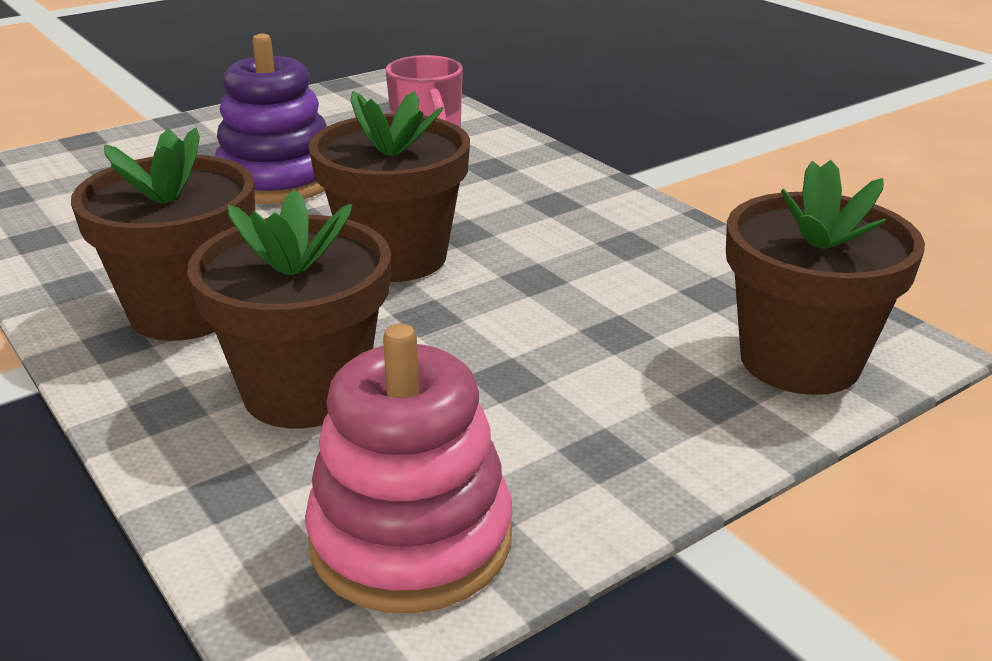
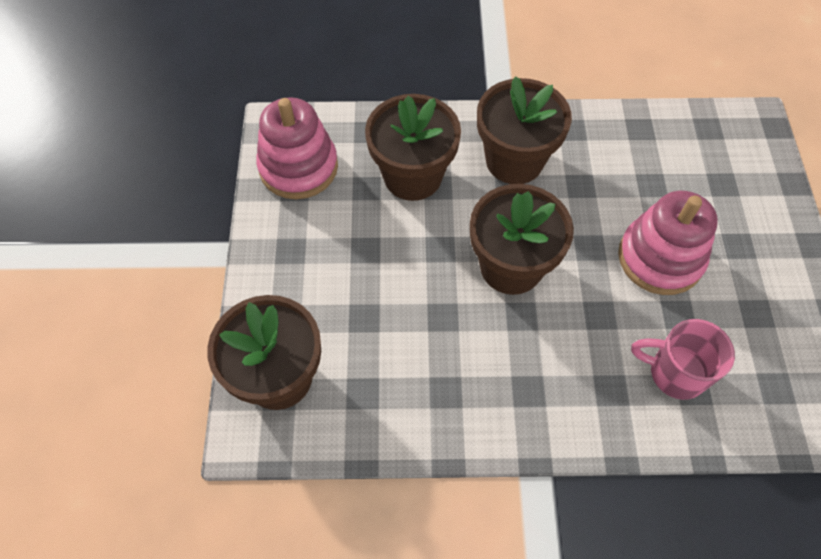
camera: 125 degrees right, 30 degrees up
purple stacking toy [215,33,327,204] -> pink stacking toy [618,191,718,295]

